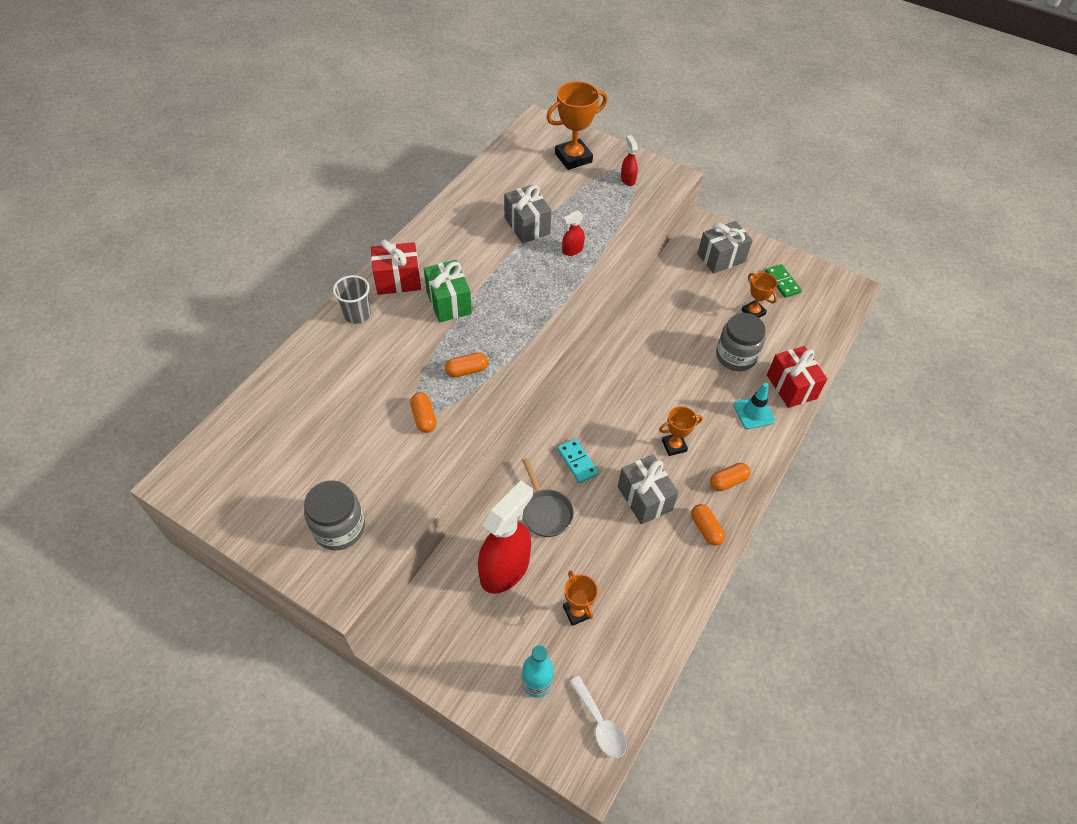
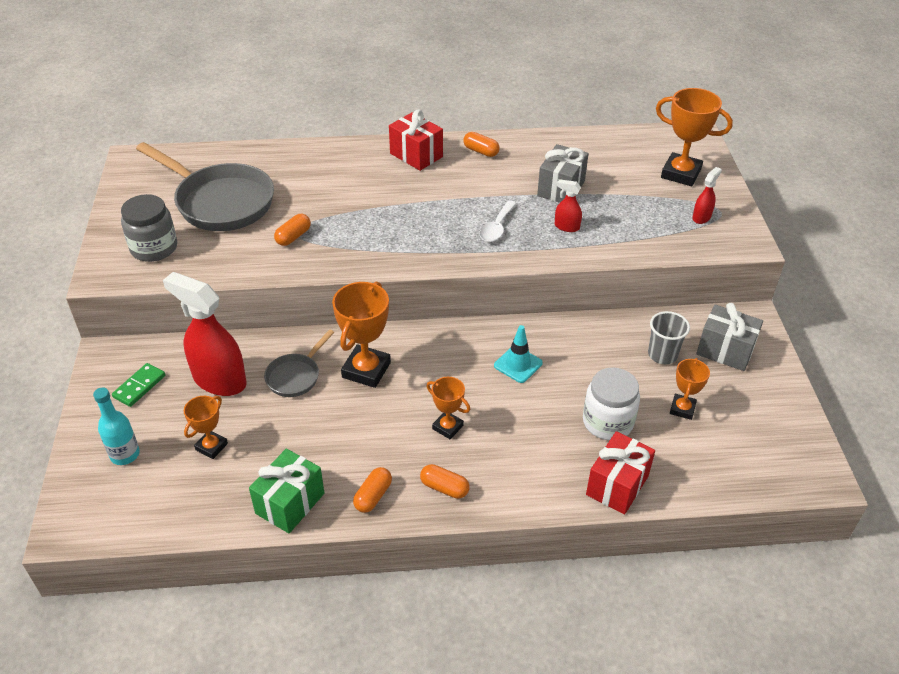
camera: 55 degrees right, 10 degrees down
grey cup [333,275,371,324] -> grey cup moved to [648,311,690,364]
green gift [424,260,472,322] -> green gift moved to [249,449,324,533]
orange capsule [445,352,488,377] -> orange capsule moved to [463,132,500,157]
red spray bottle [478,480,533,594] -> red spray bottle turned 150 degrees counterclockwise [163,272,247,396]
turquoise domino [557,439,599,483] -> orange trophy [332,281,391,388]
white spoon [569,676,626,758] -> white spoon moved to [479,201,517,242]
grey gift [618,455,679,524] -> none
grey jar [716,313,766,371] -> white jar [583,367,640,440]
turquoise traffic cone [734,383,775,429] -> turquoise traffic cone moved to [494,325,543,383]
green domino [765,264,802,298] -> green domino moved to [112,363,165,407]
none -> grey pan [136,142,274,231]

